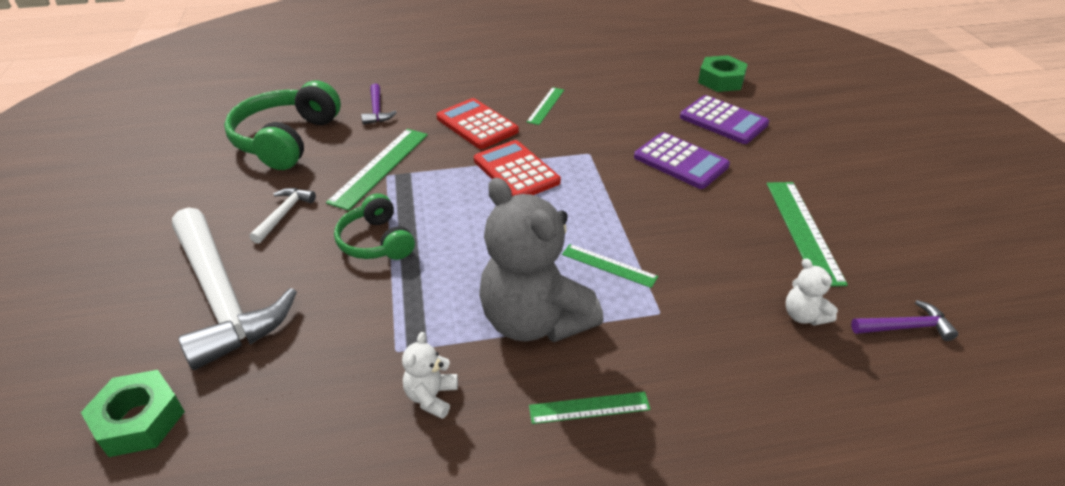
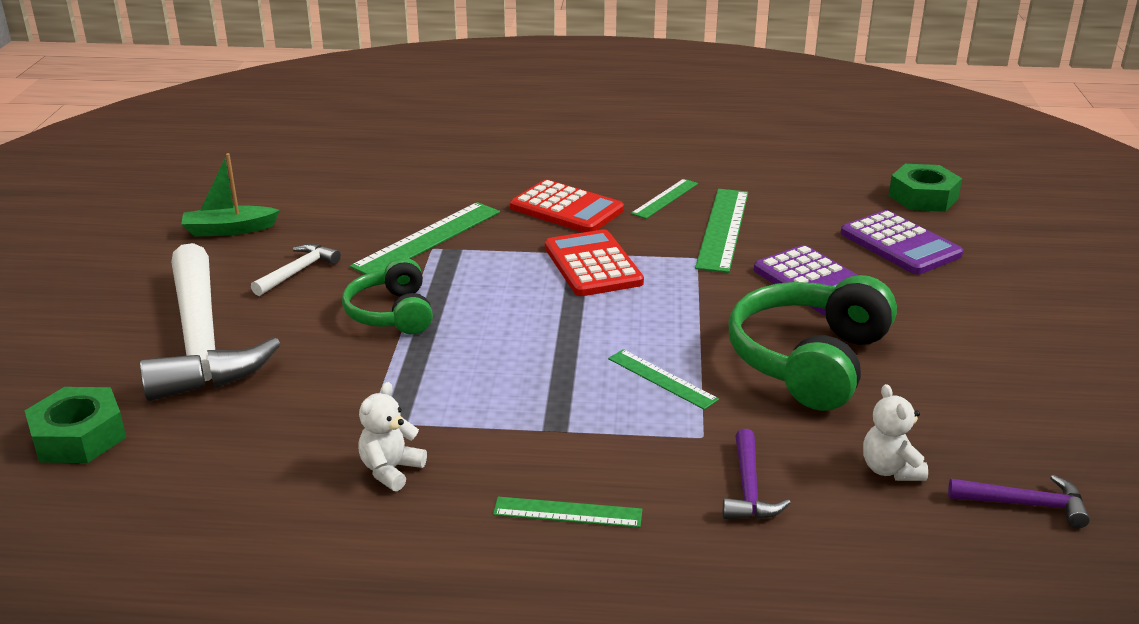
camera: 15 degrees right, 10 degrees down
green headphones [224,81,341,170] -> green headphones moved to [728,275,897,411]
purple hammer [361,84,397,124] -> purple hammer moved to [723,429,791,520]
red calculator [437,98,519,149] -> red calculator turned 150 degrees clockwise [510,180,624,232]
grey teddy bear [479,178,604,342] -> none
green ruler [767,182,848,287] -> green ruler moved to [695,189,748,273]
none -> green boat [181,153,280,237]

